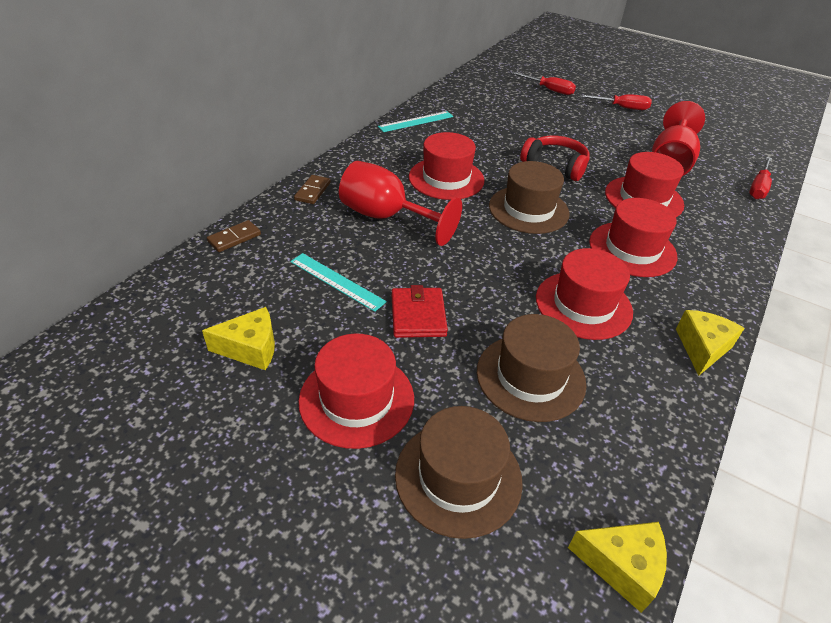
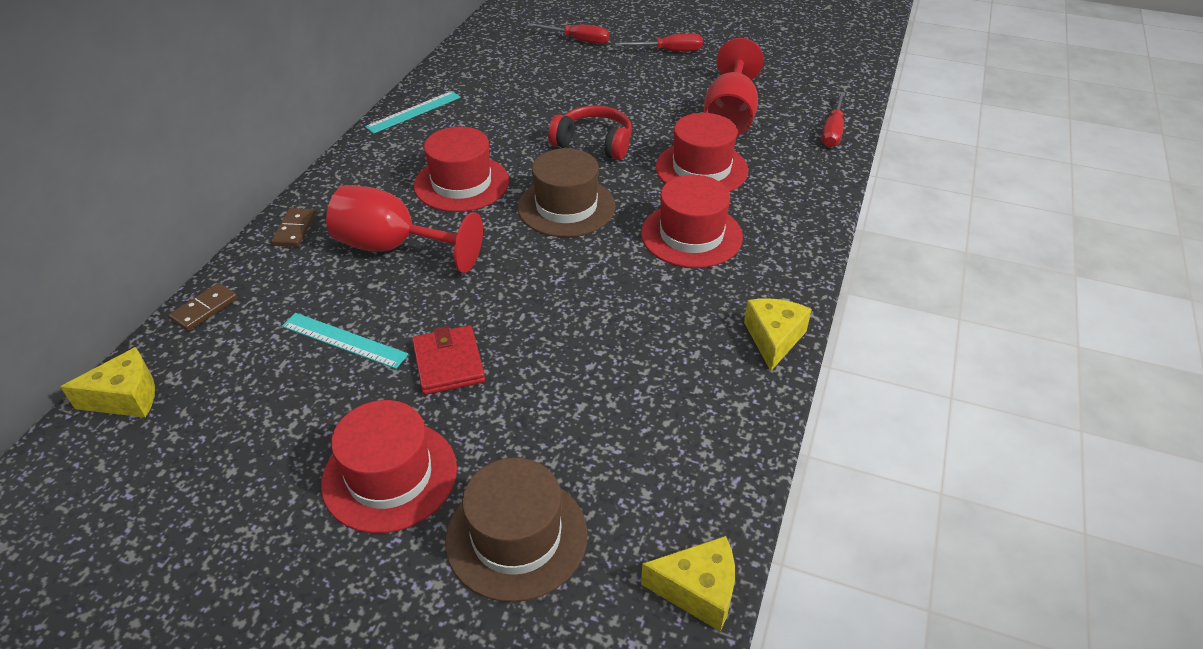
camera: 10 degrees left, 0 degrees up
yellow cheese [202,307,275,370] -> yellow cheese moved to [60,347,155,418]
brown hat [477,314,586,422] -> none
red hat [536,248,633,340] -> none

